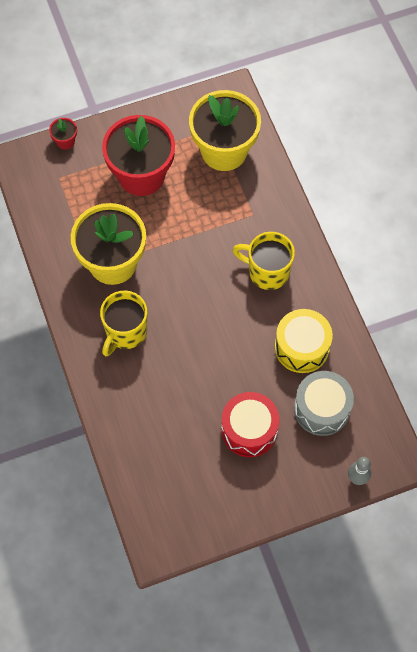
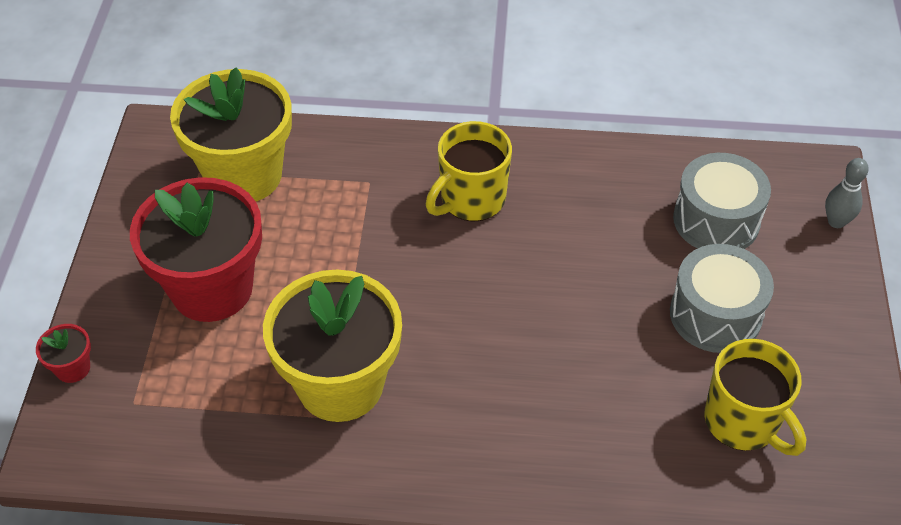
camera: 65 degrees left, 15 degrees down
yellow mug [100,291,147,356] -> yellow mug moved to [704,339,806,456]
red drum [221,392,279,457] -> grey drum [670,244,774,353]
yellow drum [275,309,333,373] -> none

